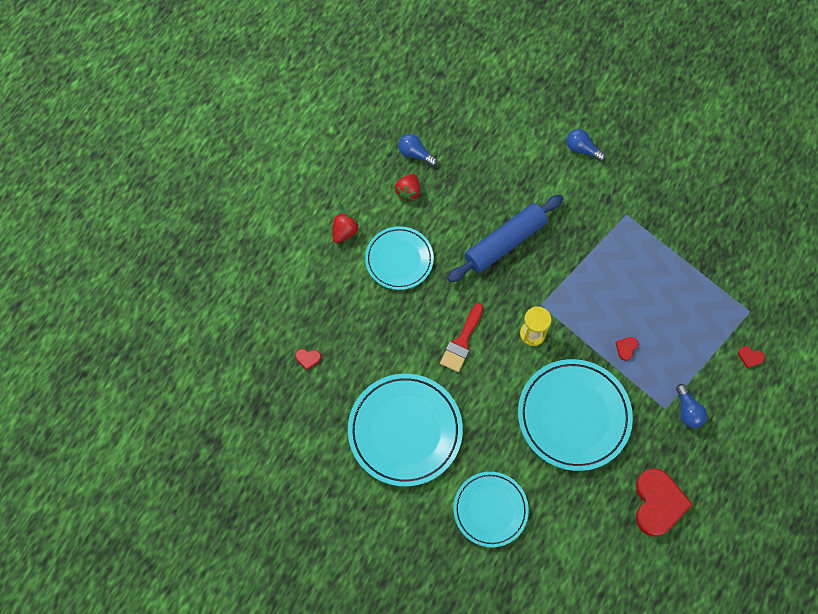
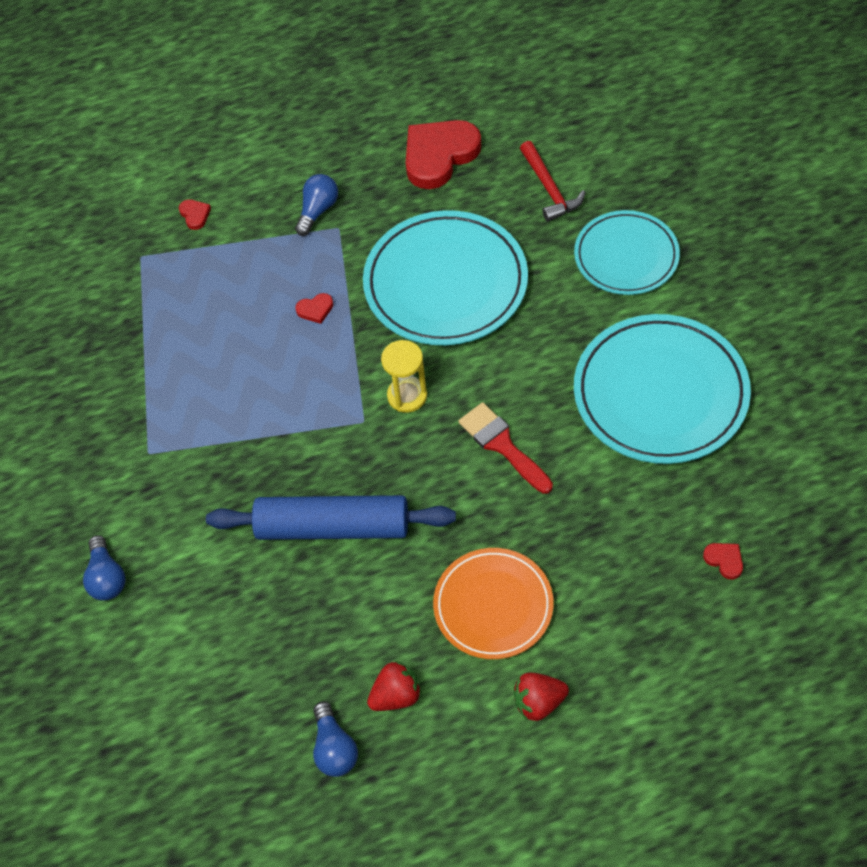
camera: 135 degrees left, 10 degrees down
turquoise plate [365,226,434,290] -> orange plate [433,548,554,659]
red brush [440,303,483,372] -> red brush turned 105 degrees counterclockwise [459,402,553,494]
none -> red hammer [520,141,585,222]

